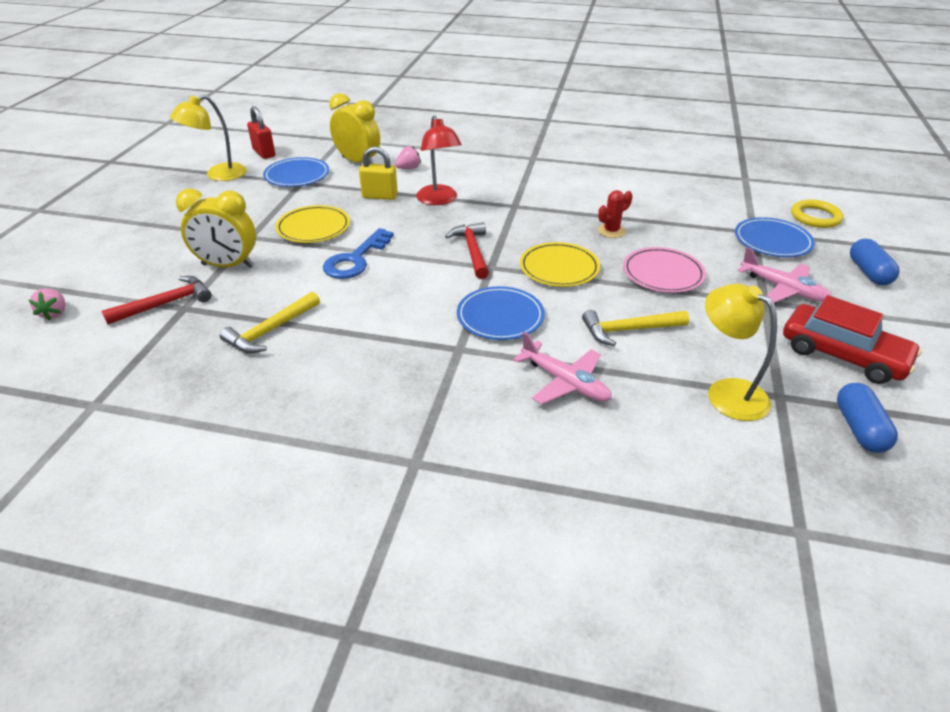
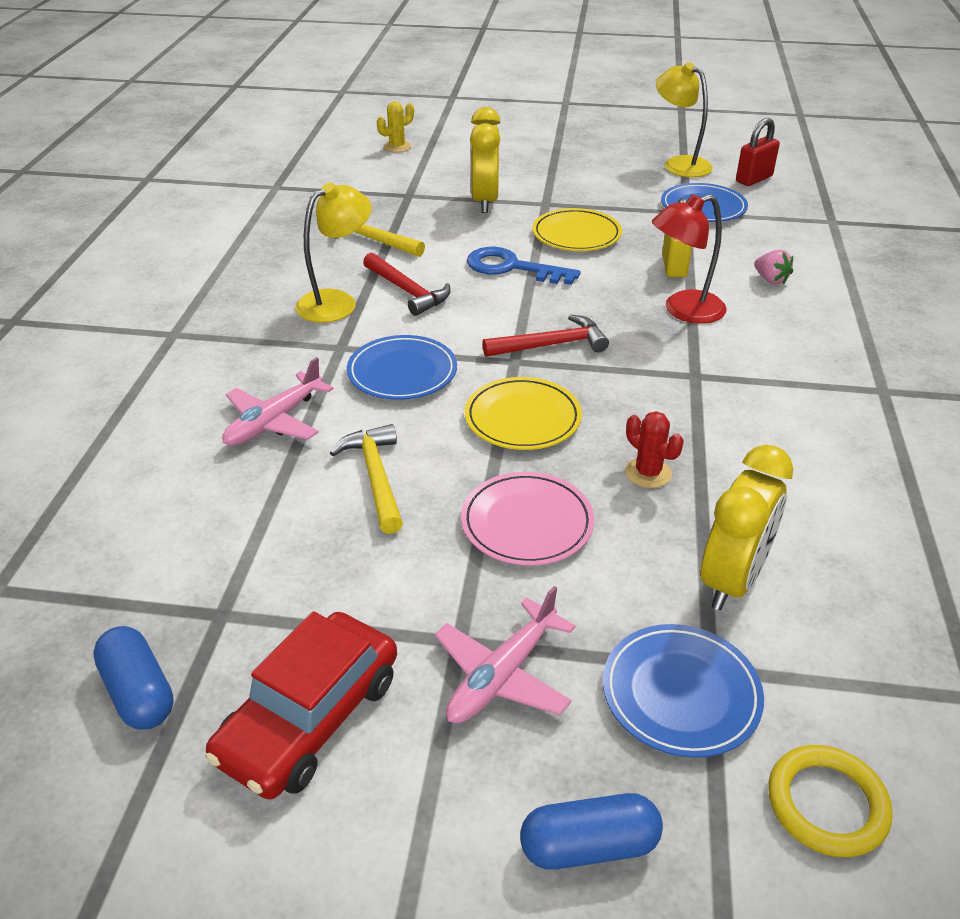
camera: 85 degrees right, 0 degrees up
pink strawberry [29,289,65,320] -> yellow cactus [377,101,414,152]
red hammer [102,276,212,324] -> red hammer moved to [363,253,450,316]
yellow clock [329,93,380,164] -> yellow clock moved to [701,445,793,610]
yellow lamp [705,284,777,421] -> yellow lamp moved to [295,182,372,323]
blue capsule [837,383,898,453] -> blue capsule turned 60 degrees clockwise [93,626,174,730]

